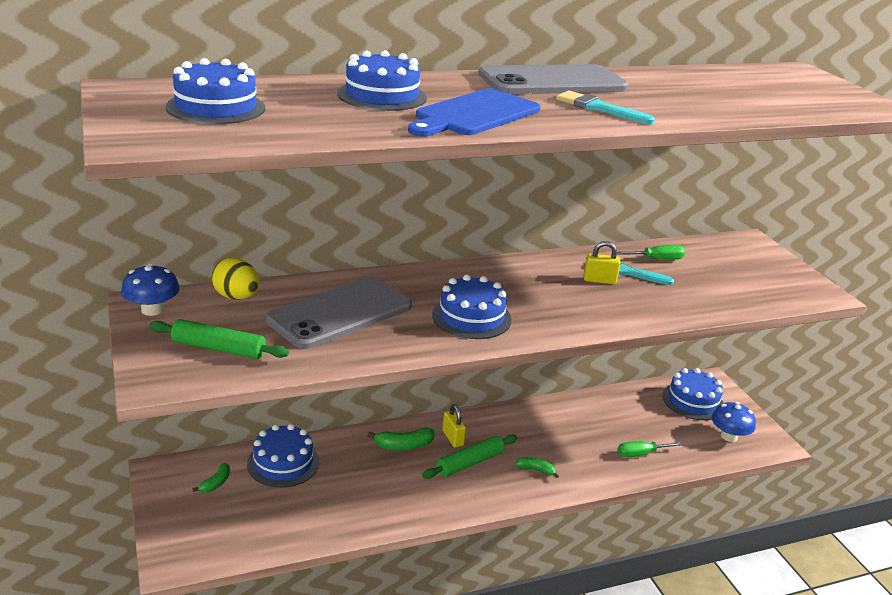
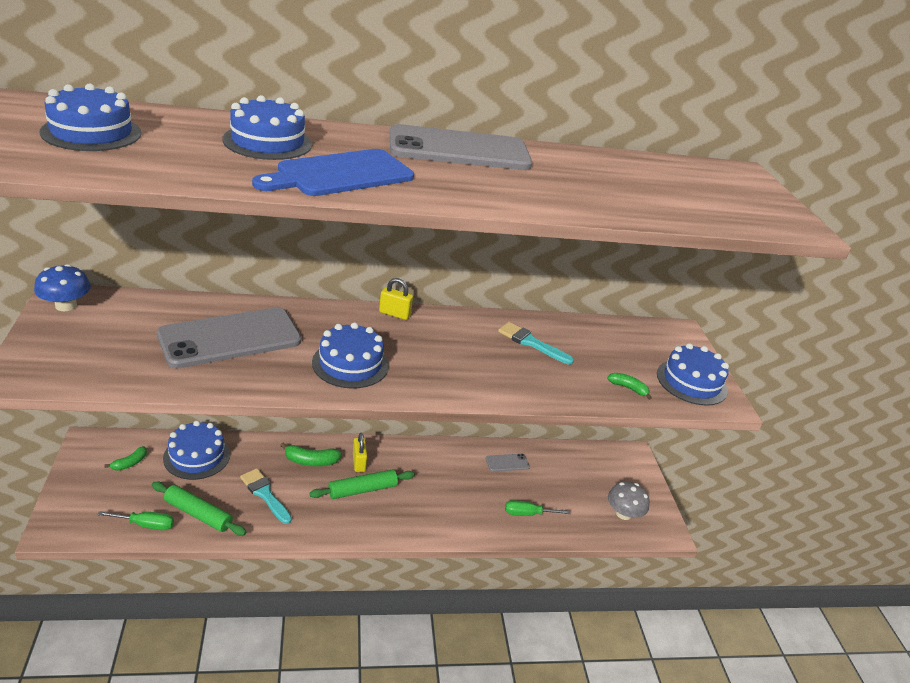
camera: 10 degrees right, 5 degrees up
green rolling pin [149,319,289,359] -> green rolling pin moved to [152,482,246,536]
yellow egg [211,258,259,300] -> none
green banana [515,457,559,478] -> green banana moved to [607,373,652,400]
turquoise brush [556,90,655,124] -> turquoise brush moved to [240,468,292,524]
yellow padlock [584,241,621,284] -> yellow padlock moved to [379,278,413,320]
green screwdriver [617,245,685,260] -> green screwdriver moved to [97,511,174,530]
blue cake [662,368,724,420] -> blue cake moved to [657,343,729,406]
blue mushroom [712,402,756,442] -> grey mushroom [608,481,650,520]
none -> grey phone [486,454,530,472]

